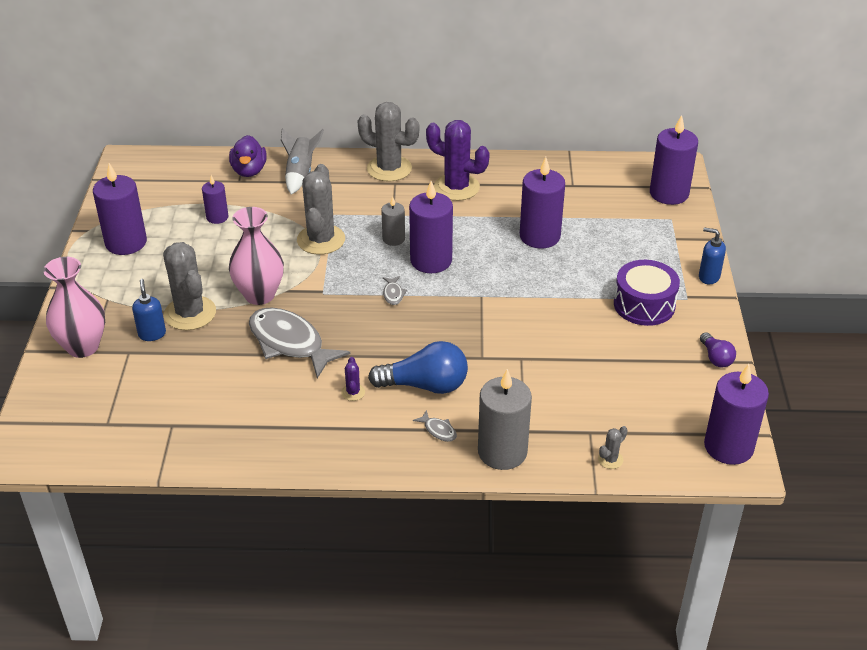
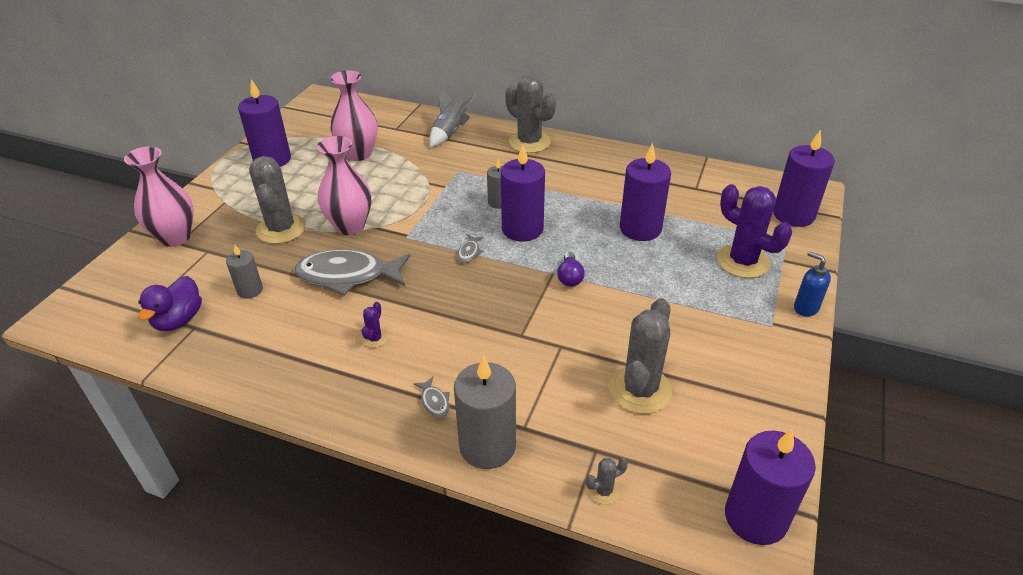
camera: 20 degrees right, 0 degrees up
blue soap dispenser [132,279,166,341] -> none
purple candle [202,175,229,224] -> pink vase [330,70,378,161]
purple duck [229,135,267,177] -> purple duck moved to [138,276,202,331]
grey fish [249,307,350,378] -> grey fish turned 60 degrees counterclockwise [294,250,410,296]
grey cactus [297,164,345,255] -> grey cactus moved to [609,298,672,414]
blue light bulb [368,341,468,394] -> none
purple cactus [426,120,490,201] -> purple cactus moved to [717,184,792,278]
purple drum [614,260,680,326] -> none
purple light bulb [700,332,736,368] -> purple light bulb moved to [557,252,585,287]
none -> grey candle [226,245,263,299]

